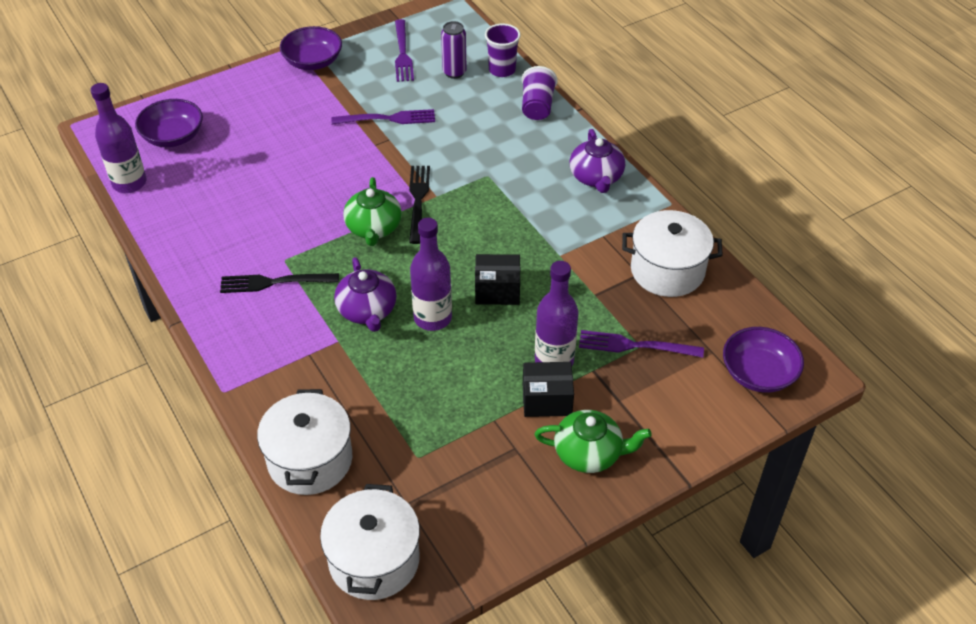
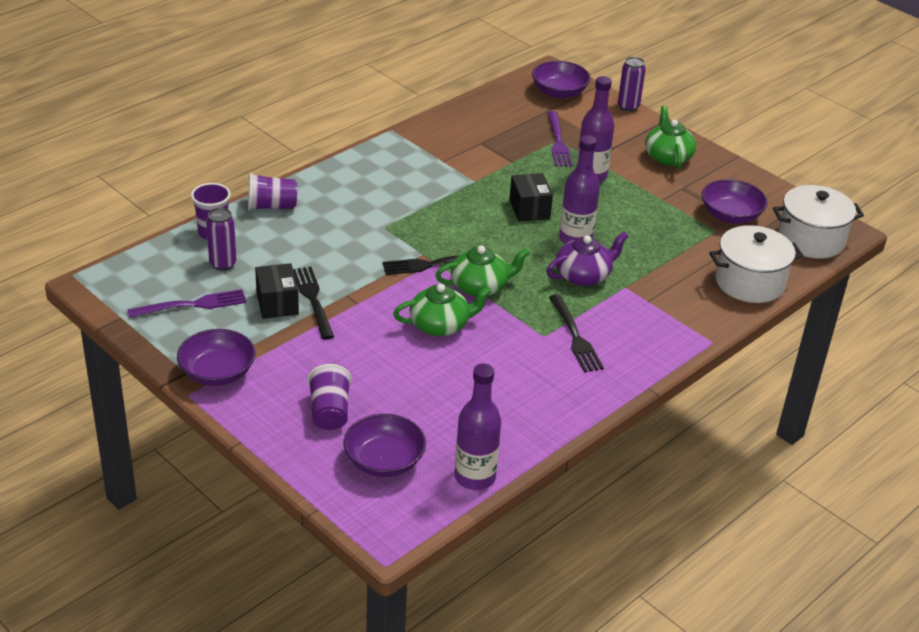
camera: 105 degrees left, 10 degrees down
purple fork [331,109,435,125] -> black fork [293,267,334,340]
black box [523,362,574,417] -> black box moved to [255,263,299,319]
purple teapot [569,129,625,193] -> none
white pot [622,210,723,297] -> none
none -> purple cup [307,364,352,430]
none -> green teapot [393,284,492,336]
none -> purple can [618,57,646,112]
none -> purple bowl [702,179,767,223]

